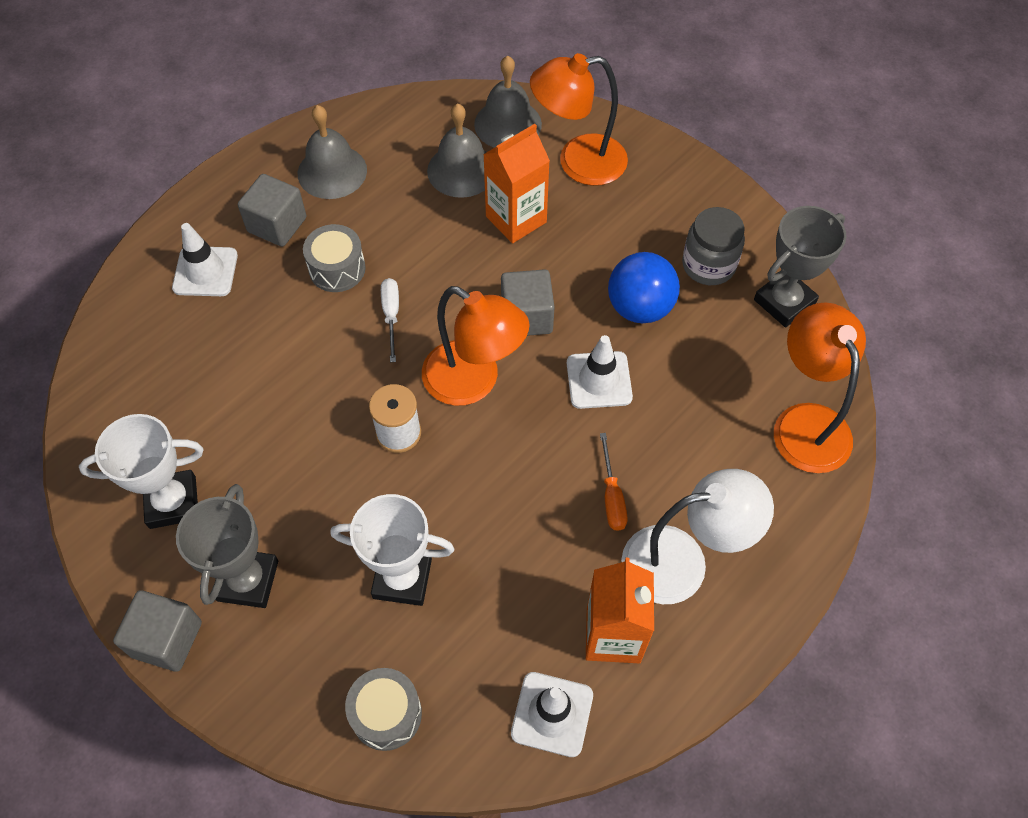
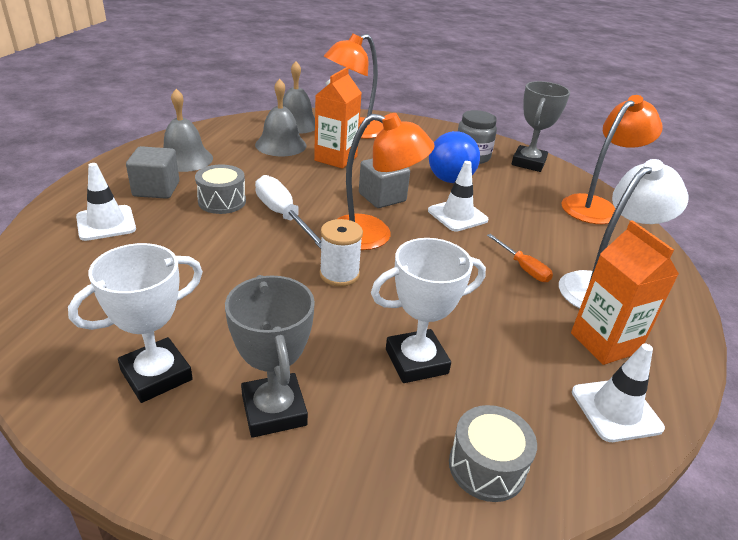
camera: 30 degrees left, 25 degrees down
grey cube [113,590,202,671] -> none
white screwdriver [381,278,399,362] -> white screwdriver [255,175,322,249], size x1.68
orange lamp [774,302,866,473] -> orange lamp turned 90 degrees clockwise [561,95,663,224]

